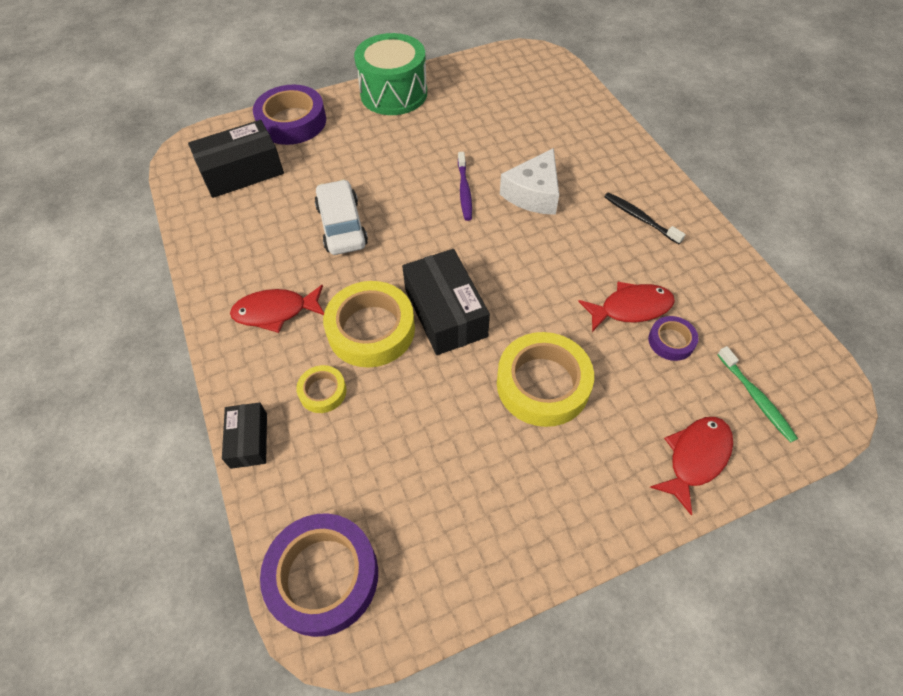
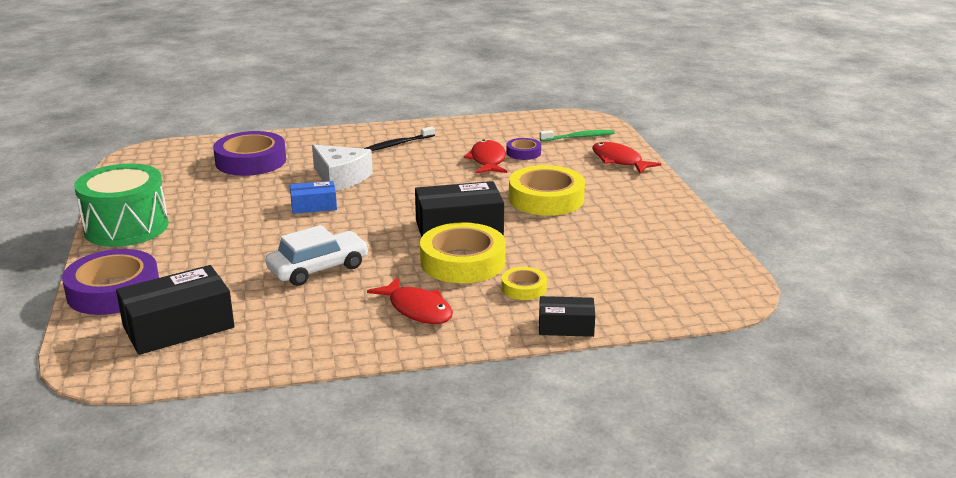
camera: 80 degrees left, 30 degrees down
black box [188,120,284,198] -> black box turned 75 degrees clockwise [116,265,235,355]
red fish [230,285,324,333] -> red fish turned 45 degrees counterclockwise [367,277,453,324]
purple tape [260,513,378,637] -> purple tape moved to [213,131,286,176]
white car [315,179,368,255] -> white car turned 150 degrees clockwise [265,225,369,286]
purple toothbrush [458,152,472,221] -> blue box [290,181,337,214]

